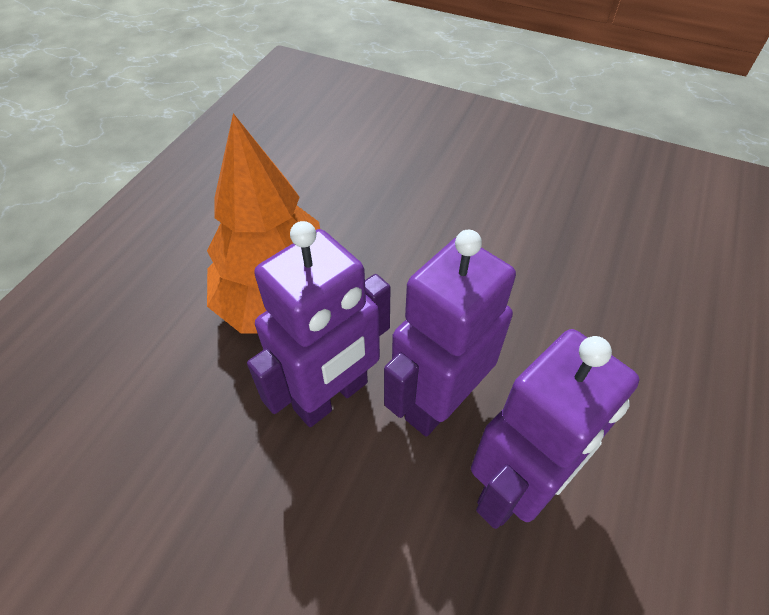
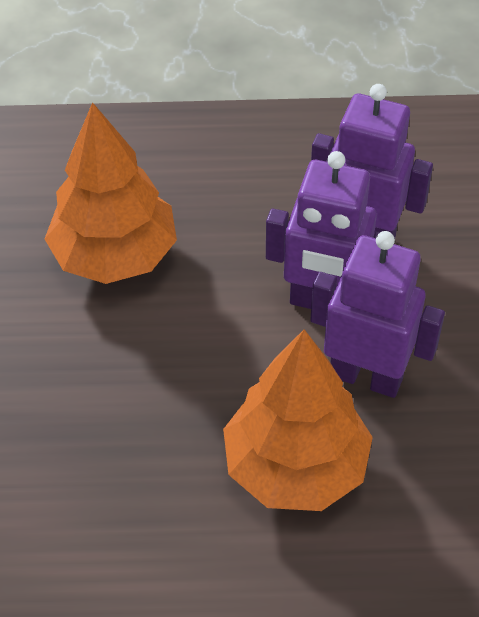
camera: 115 degrees left, 0 degrees up
none -> orange tree [45,102,177,284]

